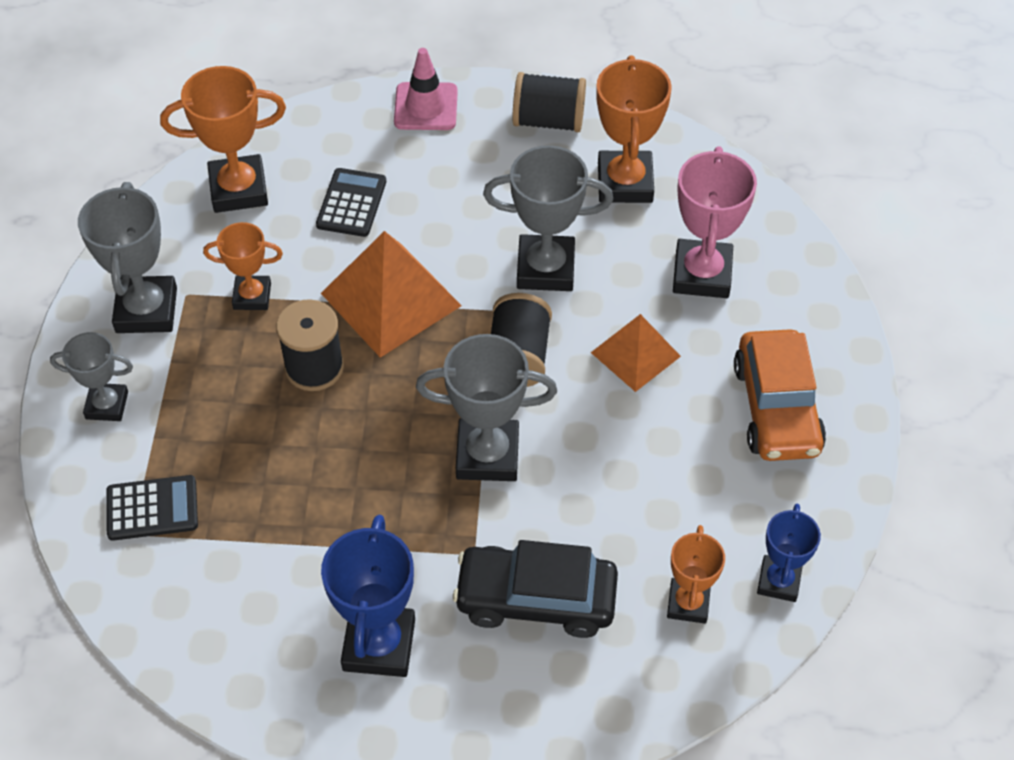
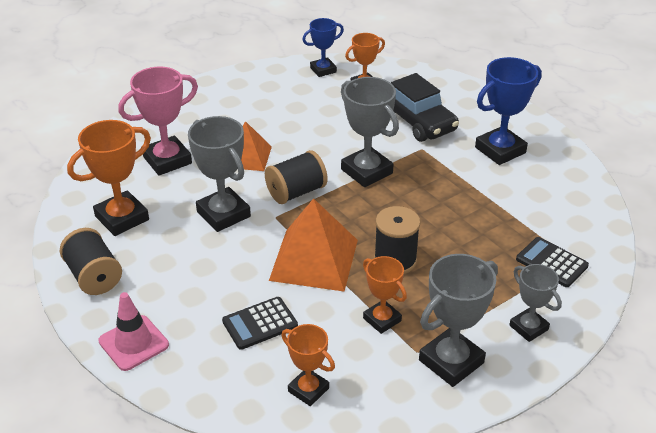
camera: 130 degrees left, 15 degrees down
orange trophy [160,66,286,213] -> orange trophy [282,324,335,406], size x0.62
orange car [734,329,826,461] -> none

